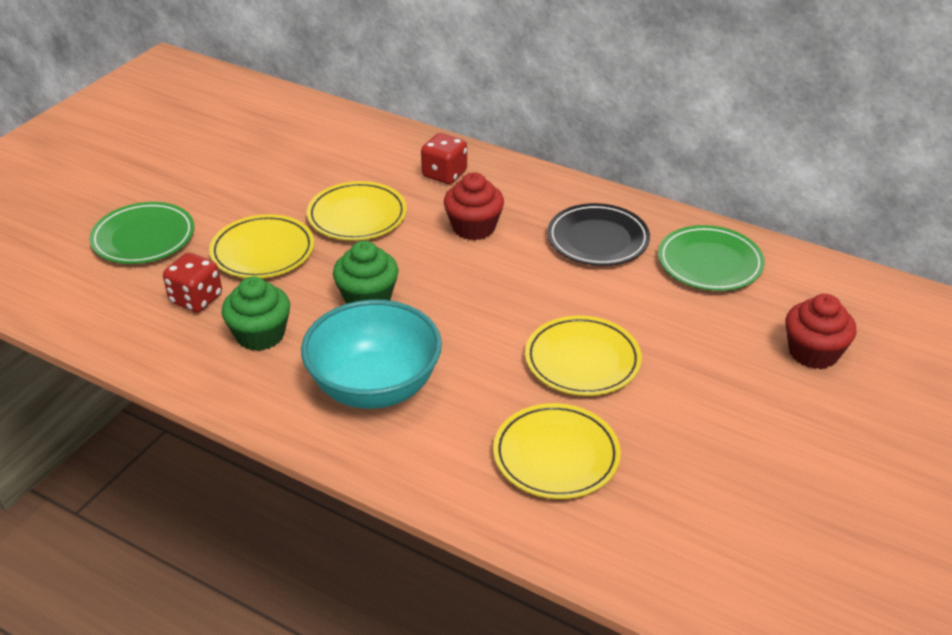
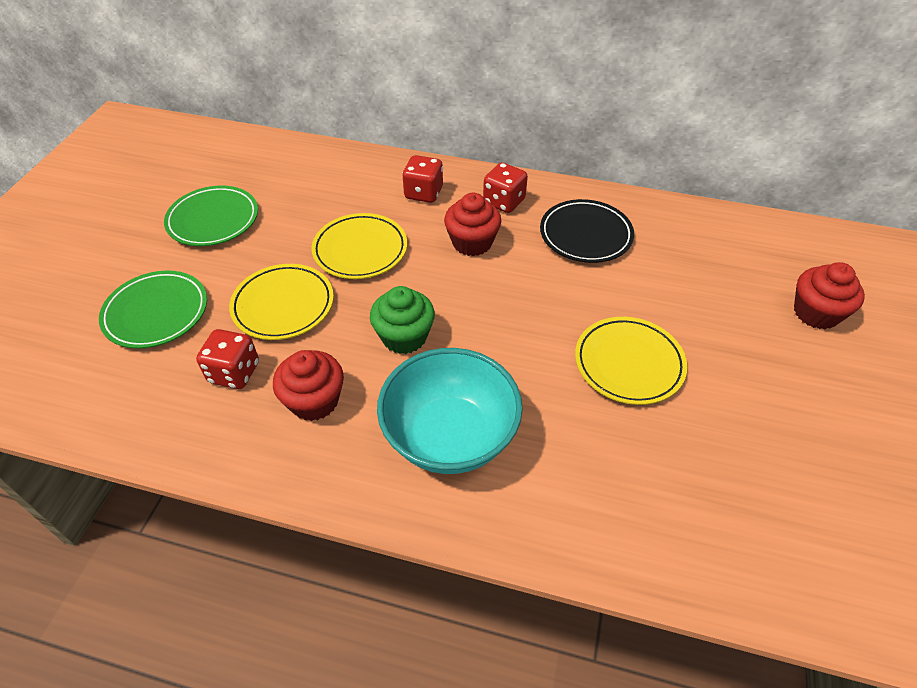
camera: 15 degrees left, 10 degrees up
green cupcake [222,276,290,351] -> red cupcake [273,350,344,421]
yellow plate [493,403,621,499] -> none
green plate [658,225,765,291] -> green plate moved to [164,186,258,246]
none -> red dice [483,163,528,213]

